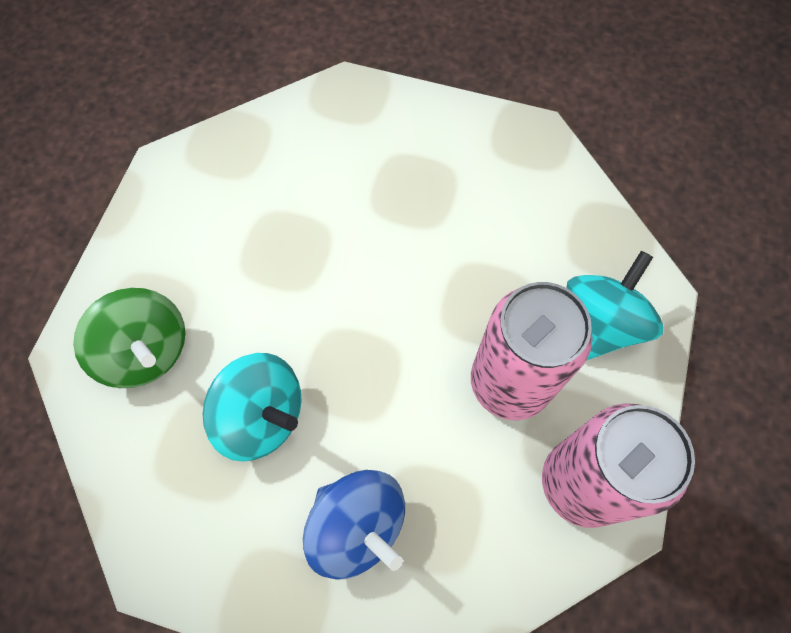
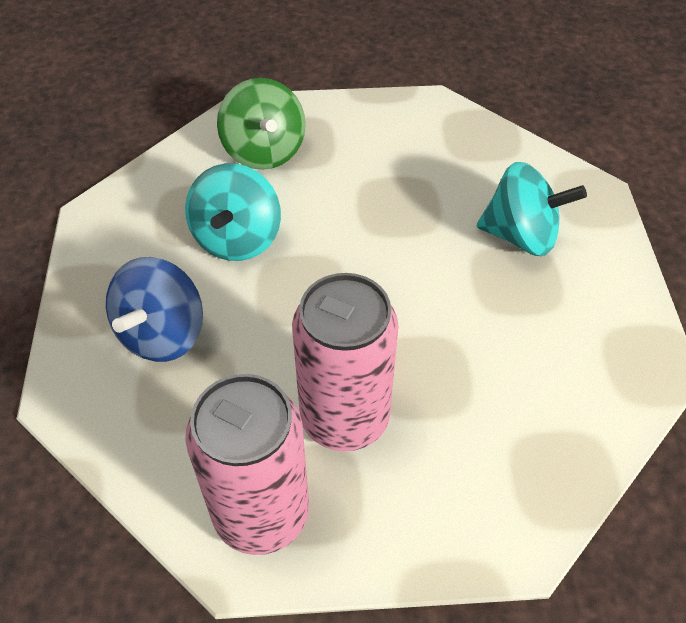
camera: 70 degrees right, 15 degrees down
green spinning top [73,288,185,388] -> green spinning top turned 45 degrees counterclockwise [217,78,306,170]
turquoise spinning top [566,251,664,360] -> turquoise spinning top moved to [477,162,587,256]

